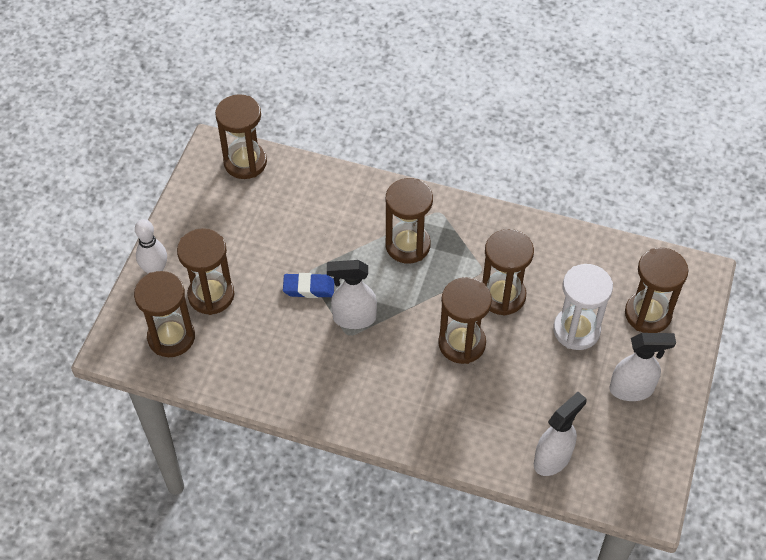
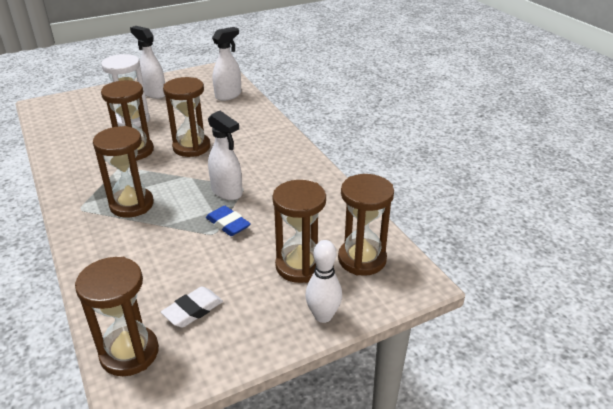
camera: 135 degrees left, 20 degrees down
white spray bottle [534,392,586,476] -> white spray bottle turned 135 degrees clockwise [212,27,241,101]
brown hourglass [625,248,689,333] -> none
none -> white eraser [161,287,223,328]

